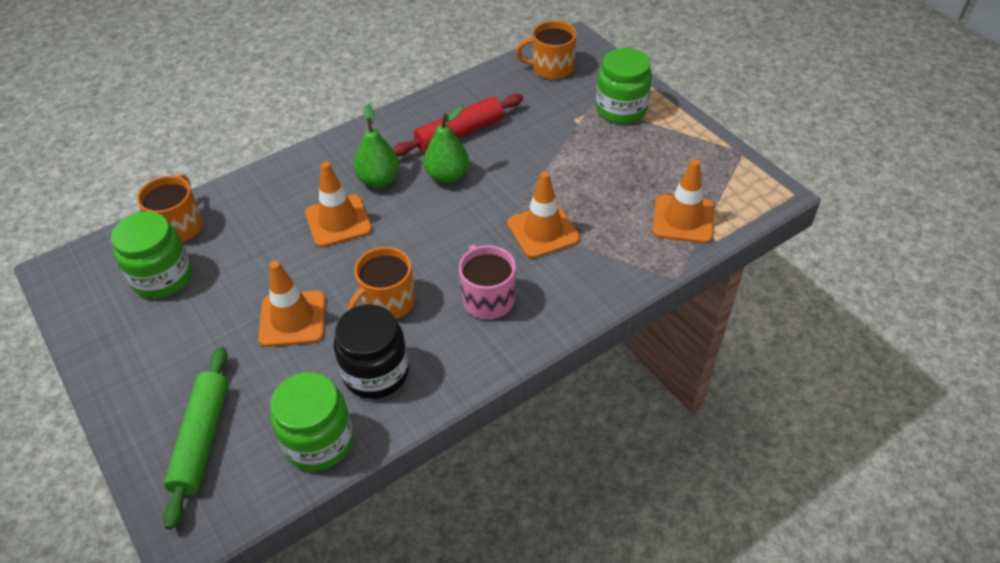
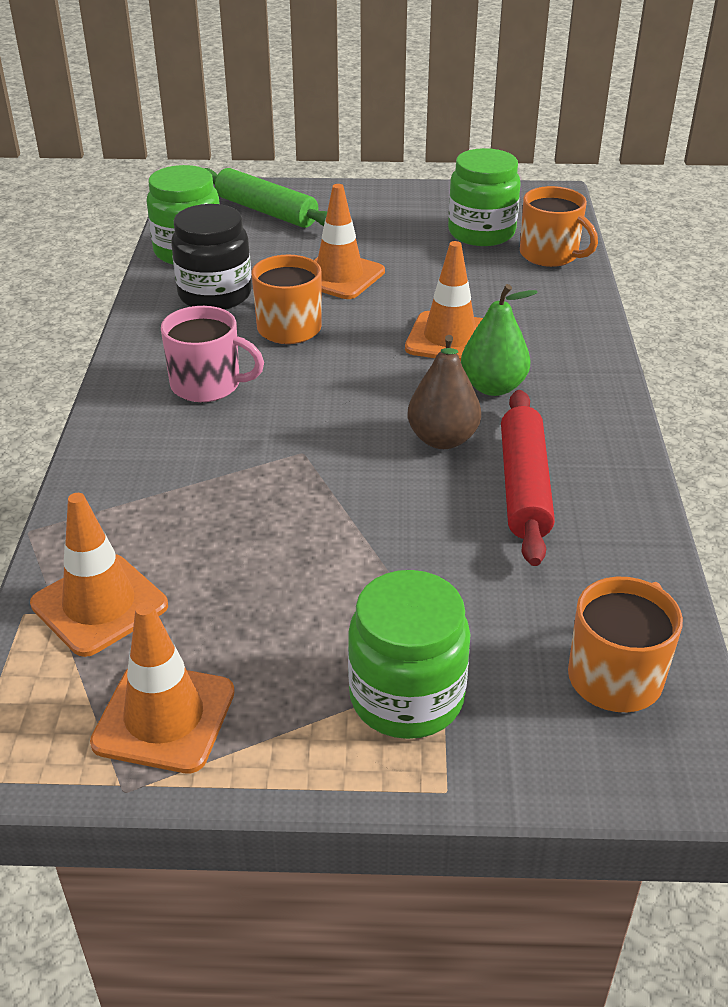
camera: 125 degrees right, 10 degrees down
green pear [423,106,469,183] -> brown pear [408,335,481,449]
orange traffic cone [507,171,580,259] -> orange traffic cone moved to [90,602,235,774]

